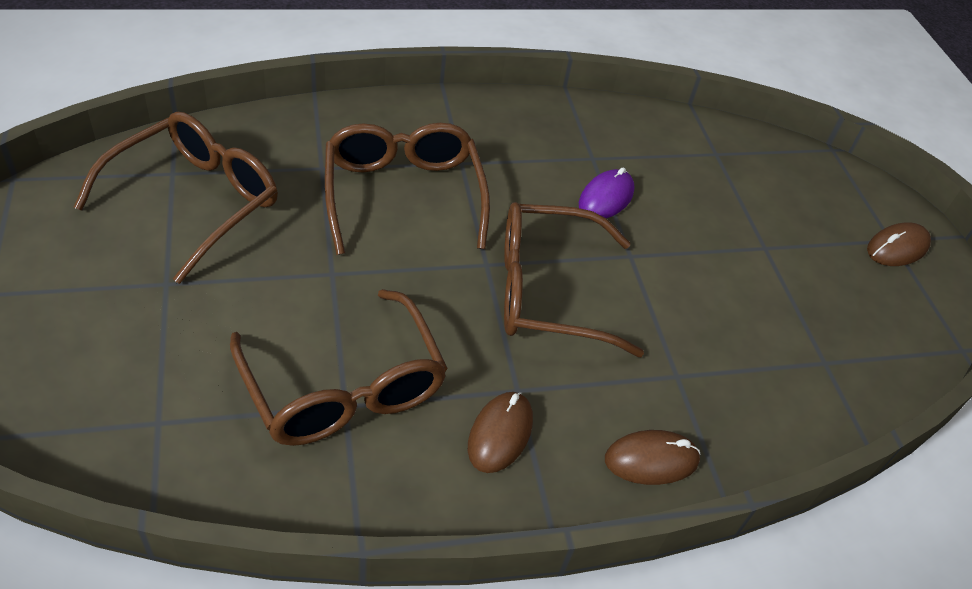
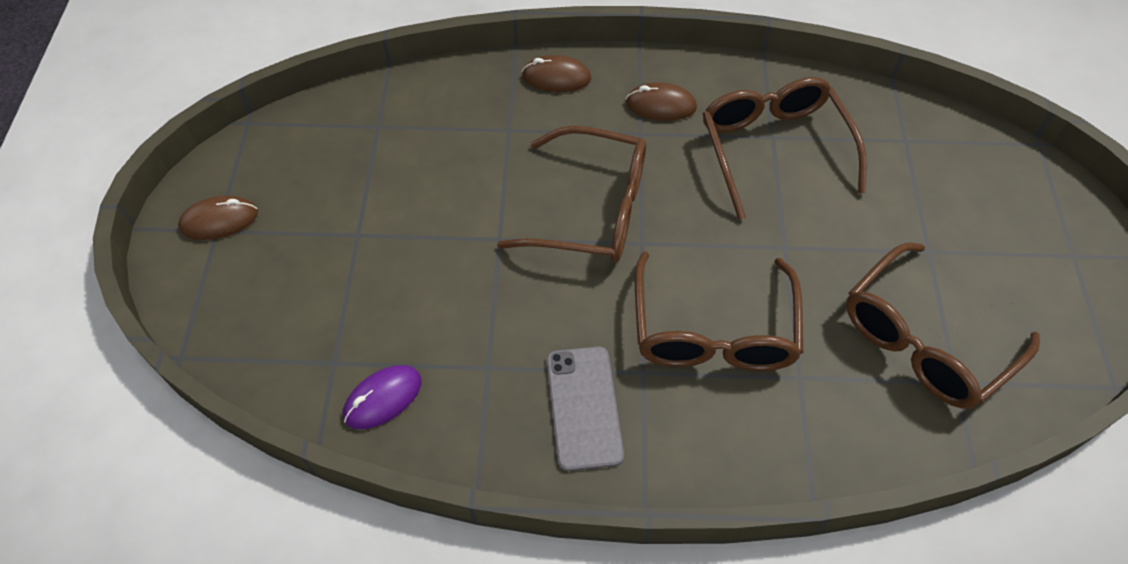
camera: 160 degrees left, 10 degrees up
brown mouse [468,392,533,473] -> brown mouse turned 60 degrees clockwise [626,82,697,121]
purple mouse [579,167,635,218] -> purple mouse moved to [343,365,421,429]
none -> grey phone [547,346,624,471]

